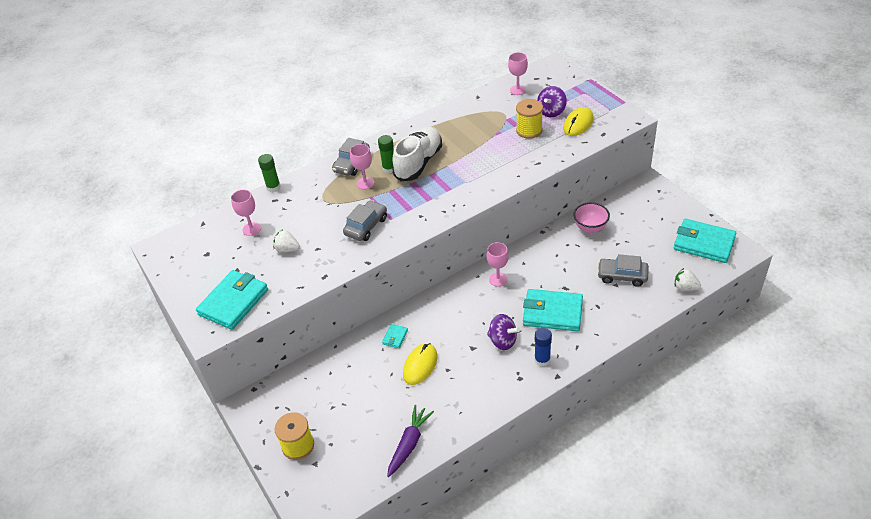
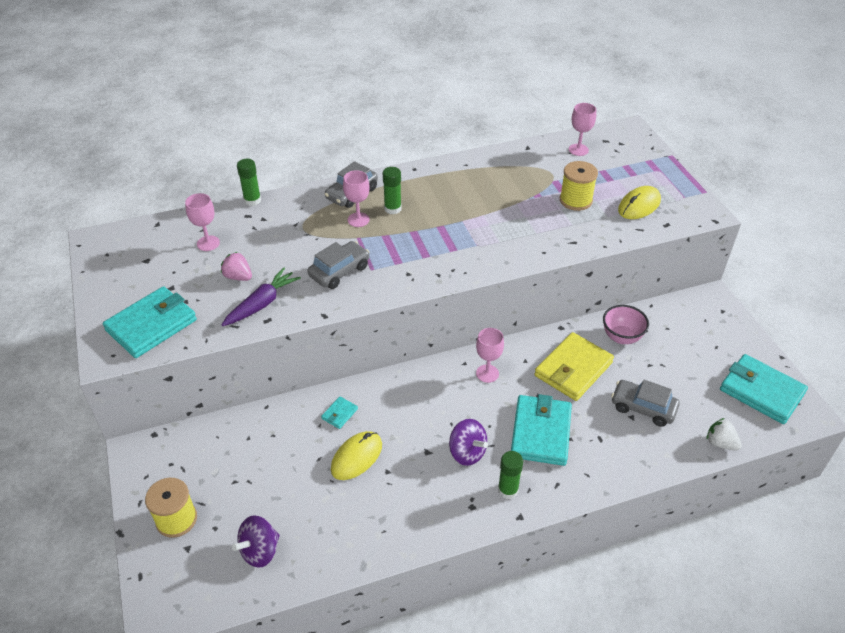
camera: 10 degrees right, 0 degrees up
white strawberry [273,230,300,252] -> pink strawberry [221,252,252,281]
purple carrot [387,405,434,477] -> purple carrot moved to [222,267,301,326]
white shoe [392,127,442,181] -> none
turquoise wallet [523,289,583,331] -> turquoise wallet turned 75 degrees clockwise [511,394,572,466]
blue glue stick [534,328,552,367] -> green glue stick [498,451,523,499]
purple spinning top [537,86,567,117] -> purple spinning top moved to [232,515,280,568]
none -> yellow wallet [534,332,614,401]

